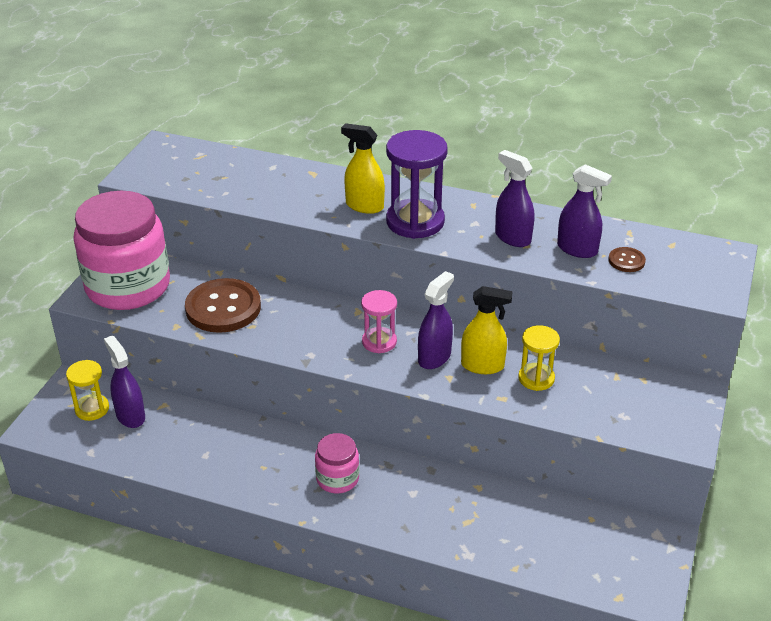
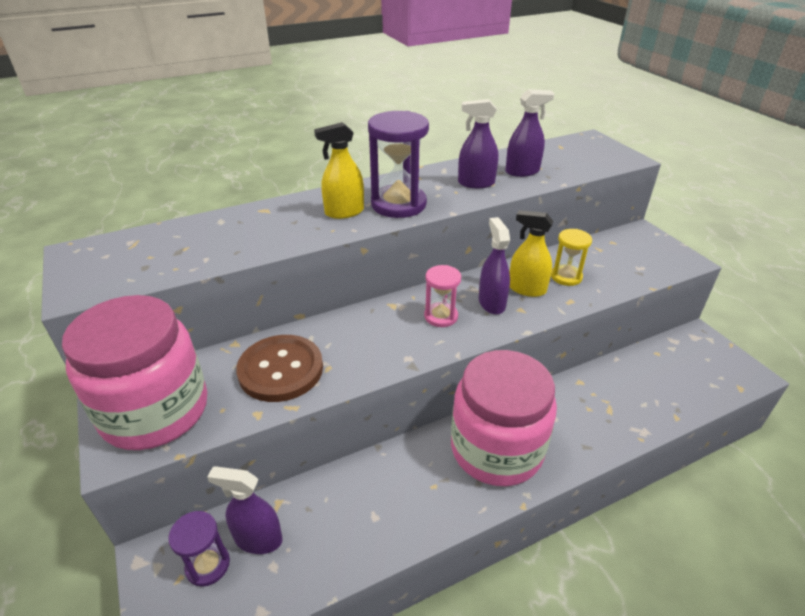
camera: 45 degrees left, 0 degrees up
yellow hourglass [66,360,109,421] -> purple hourglass [168,511,230,587]
pink jar [315,433,359,493] -> pink jar [451,350,557,486], size x2.15
yellow spray bottle [461,286,513,374] -> yellow spray bottle turned 120 degrees counterclockwise [510,210,554,297]
brown button [608,247,646,272] -> none

